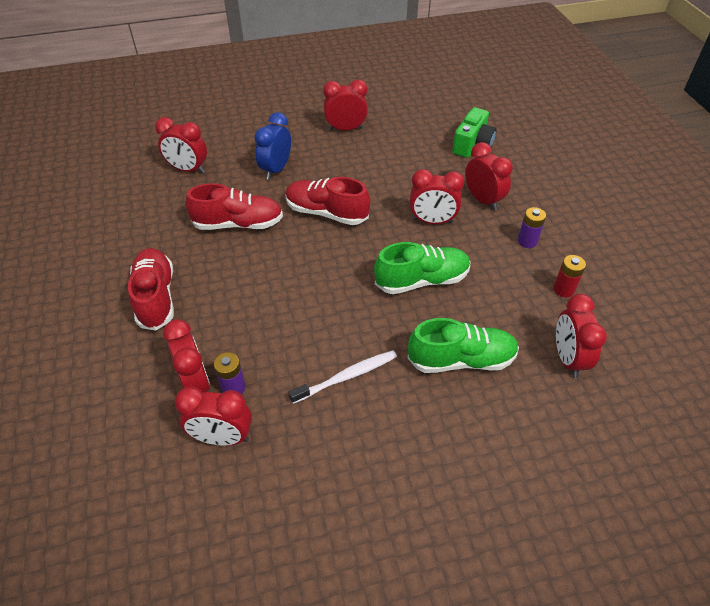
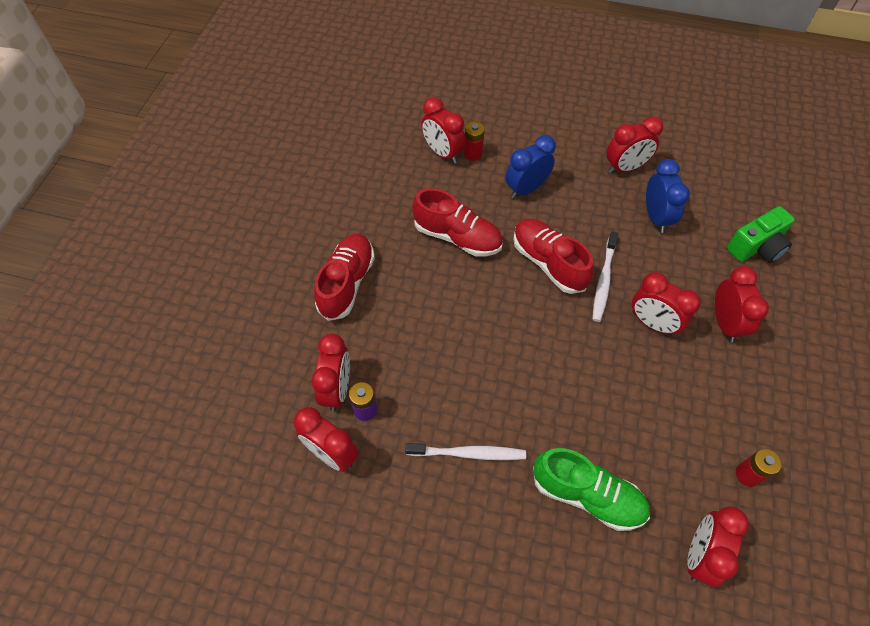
camera: 30 degrees right, 10 degrees up
red clock [323,79,368,131] -> red clock turned 135 degrees clockwise [606,116,663,174]
green shoe [374,242,470,294] -> none
purple battery [518,207,546,248] -> none
none -> red battery [464,122,485,161]
none -> white toothbrush [593,231,618,322]
none -> blue clock [646,159,690,233]

